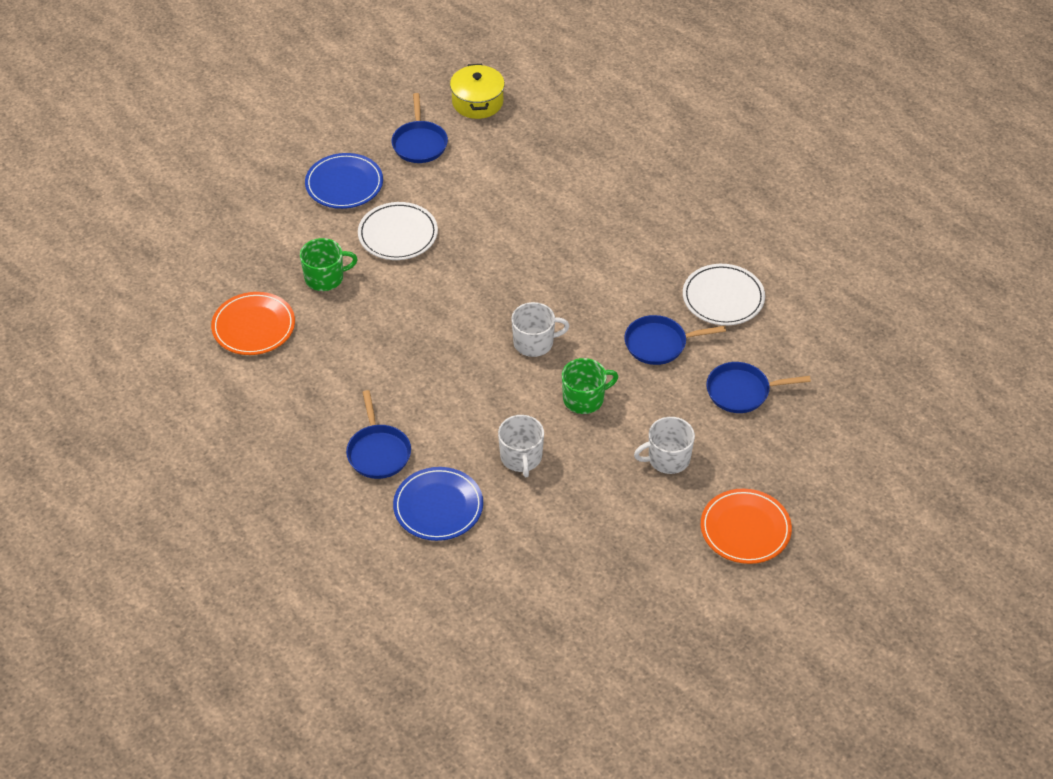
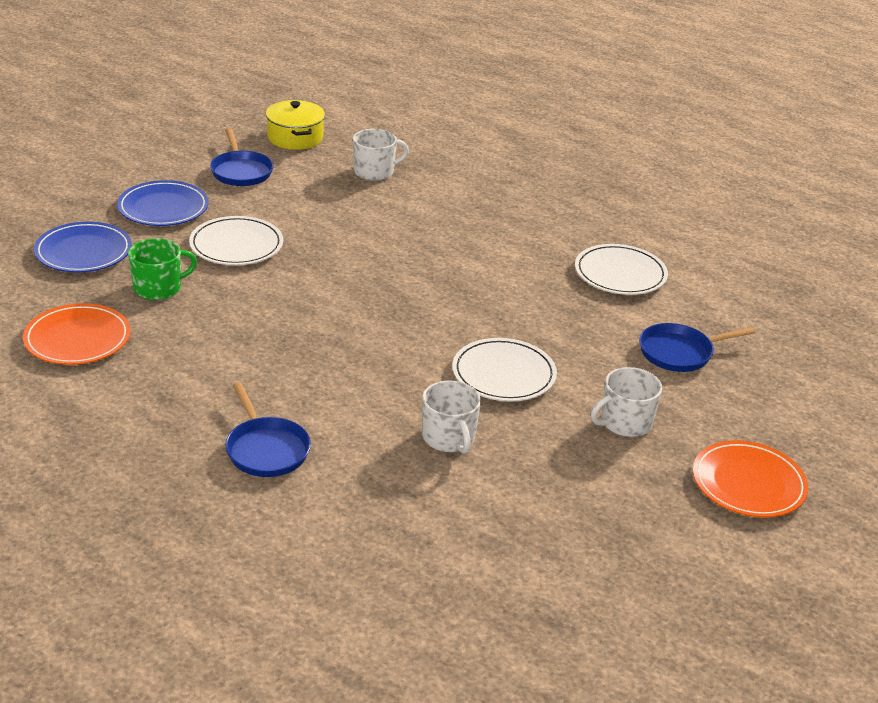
camera: 15 degrees left, 15 degrees down
blue plate [393,467,483,541] -> blue plate moved to [34,222,132,272]
white mug [511,302,569,357] -> white mug moved to [353,129,409,181]
green mug [562,358,619,414] -> white plate [452,338,557,402]
blue pan [624,315,726,365] -> none

